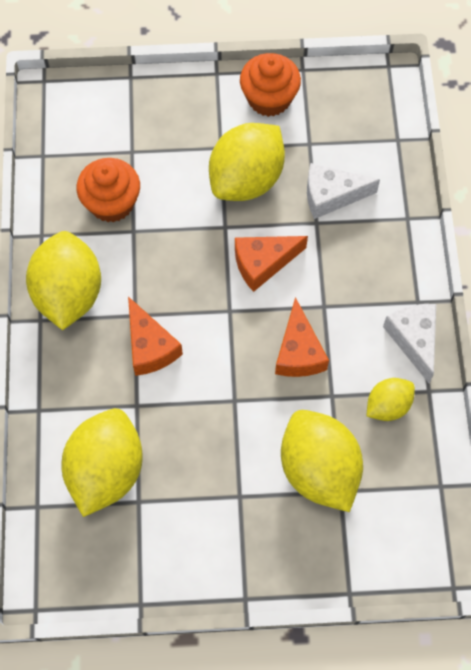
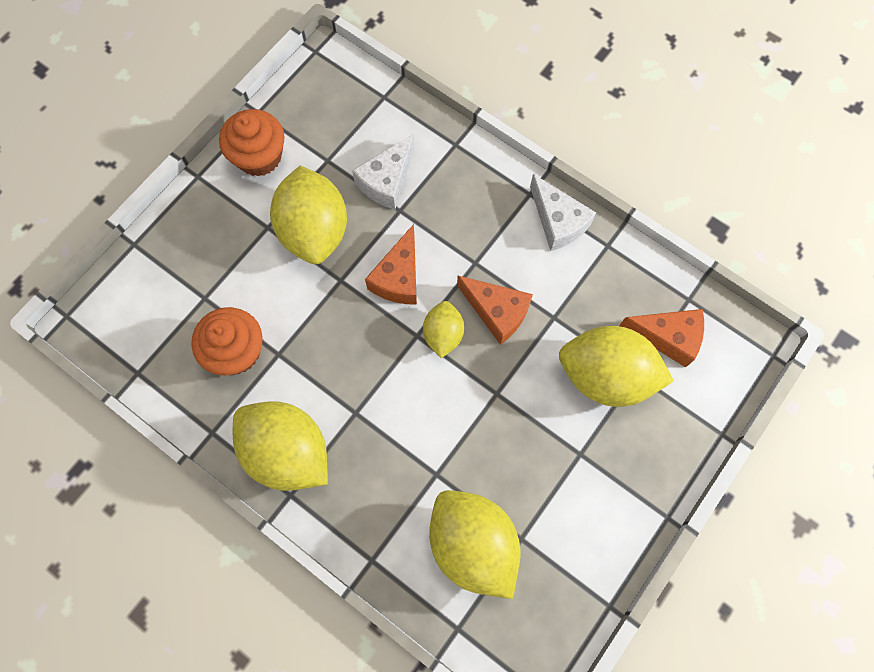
camera: 50 degrees left, 5 degrees up
orange cheese [128,297,183,376] -> orange cheese moved to [619,309,704,368]
yellow lemon [367,378,415,421] -> yellow lemon moved to [423,301,464,358]
white cheese [383,304,436,383] -> white cheese turned 150 degrees counterclockwise [530,174,596,251]

